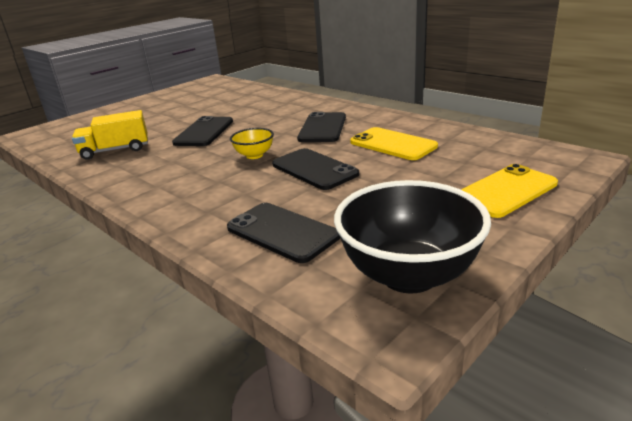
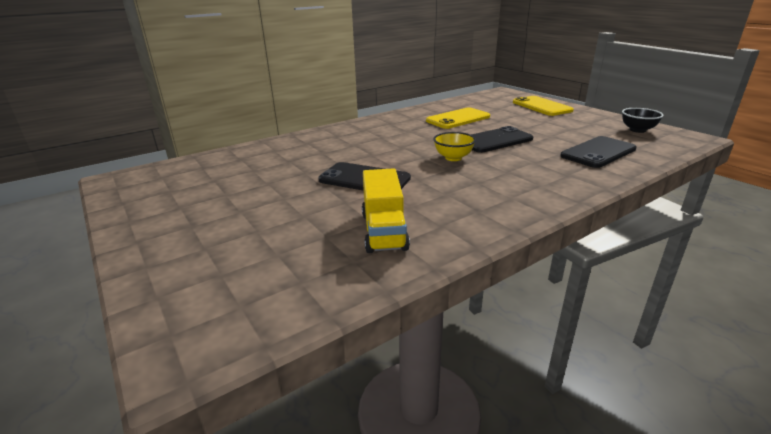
camera: 80 degrees left, 0 degrees up
black phone [297,112,346,142] -> none
black bowl [334,180,491,293] -> black bowl [622,108,664,133], size x0.49

